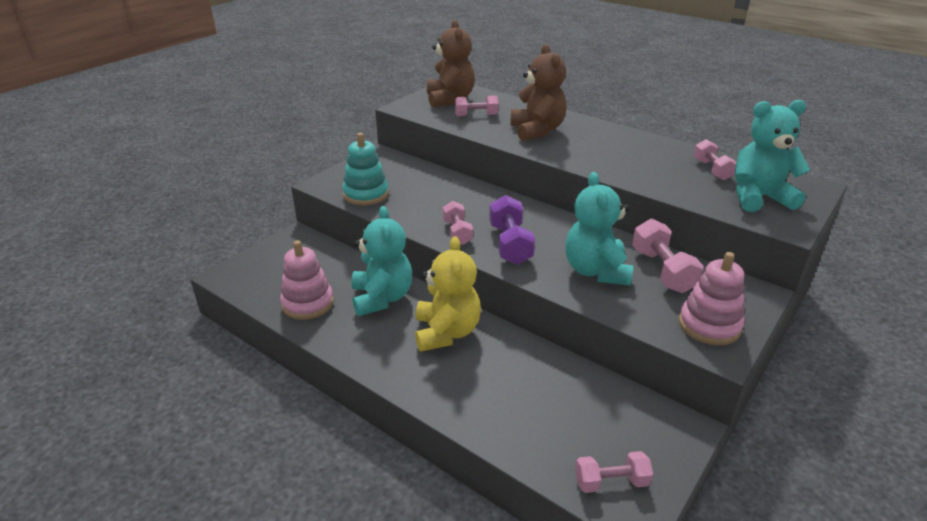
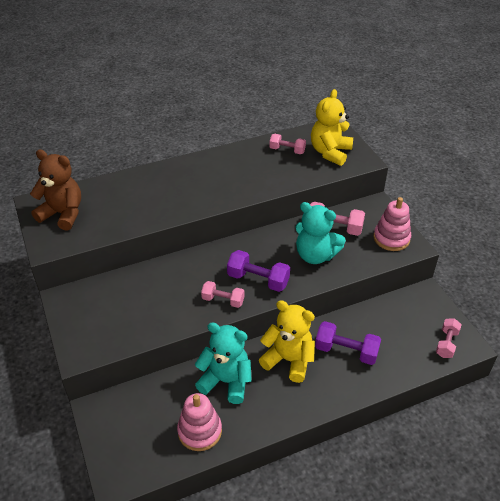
camera: 60 degrees left, 10 degrees up
turquoise stacking toy [342,133,389,206] -> none
pink dumbbell [455,95,499,116] -> none
brown teddy bear [510,44,567,141] -> none
turquoise teddy bear [735,100,810,212] -> yellow teddy bear [311,89,353,166]
none -> purple dumbbell [315,321,381,365]

